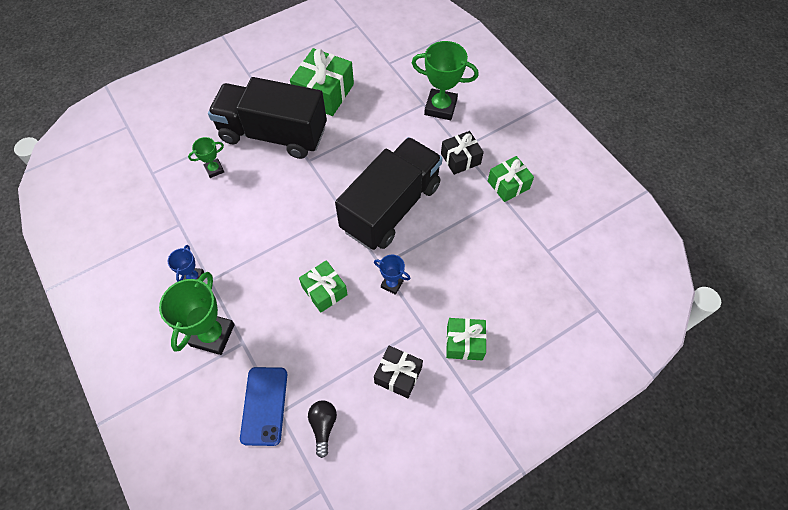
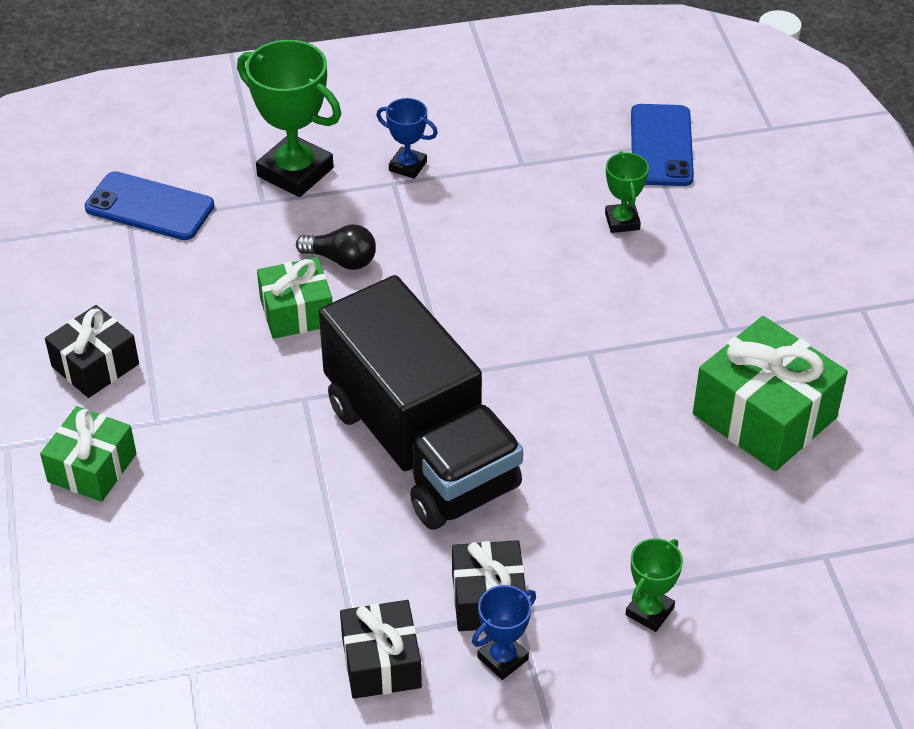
camera: 110 degrees right, 15 degrees down
black truck [208,77,327,159] -> none
black light bulb [308,400,337,458] -> black light bulb moved to [296,224,376,270]
blue trophy [374,255,411,295] -> blue trophy moved to [472,585,536,680]
green trophy [412,41,479,120] -> green trophy [625,538,683,632], size x0.53
green gift [488,156,534,202] -> black gift [340,600,422,699]
none -> blue phone [631,104,694,186]

